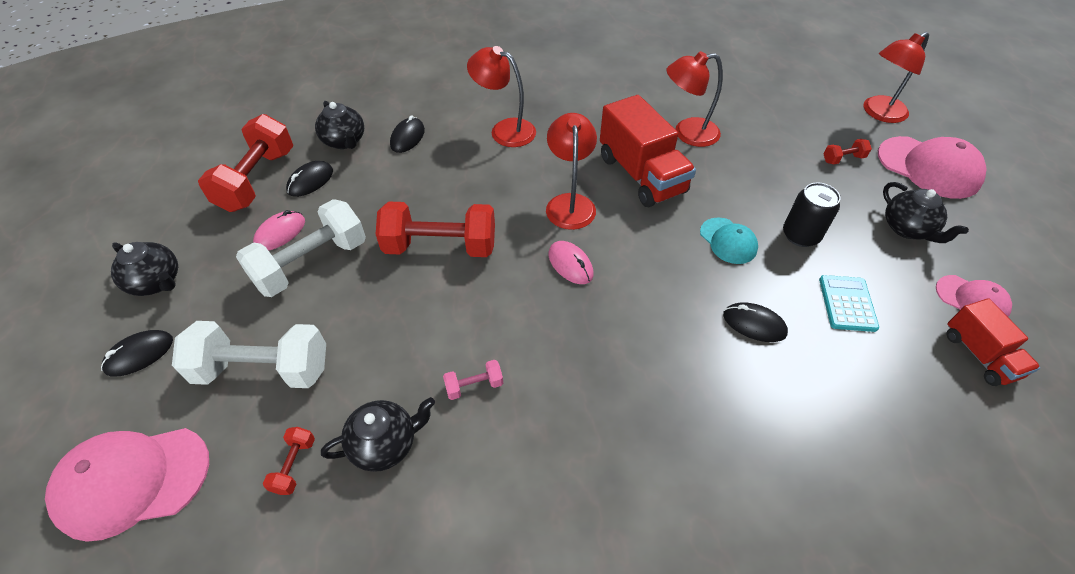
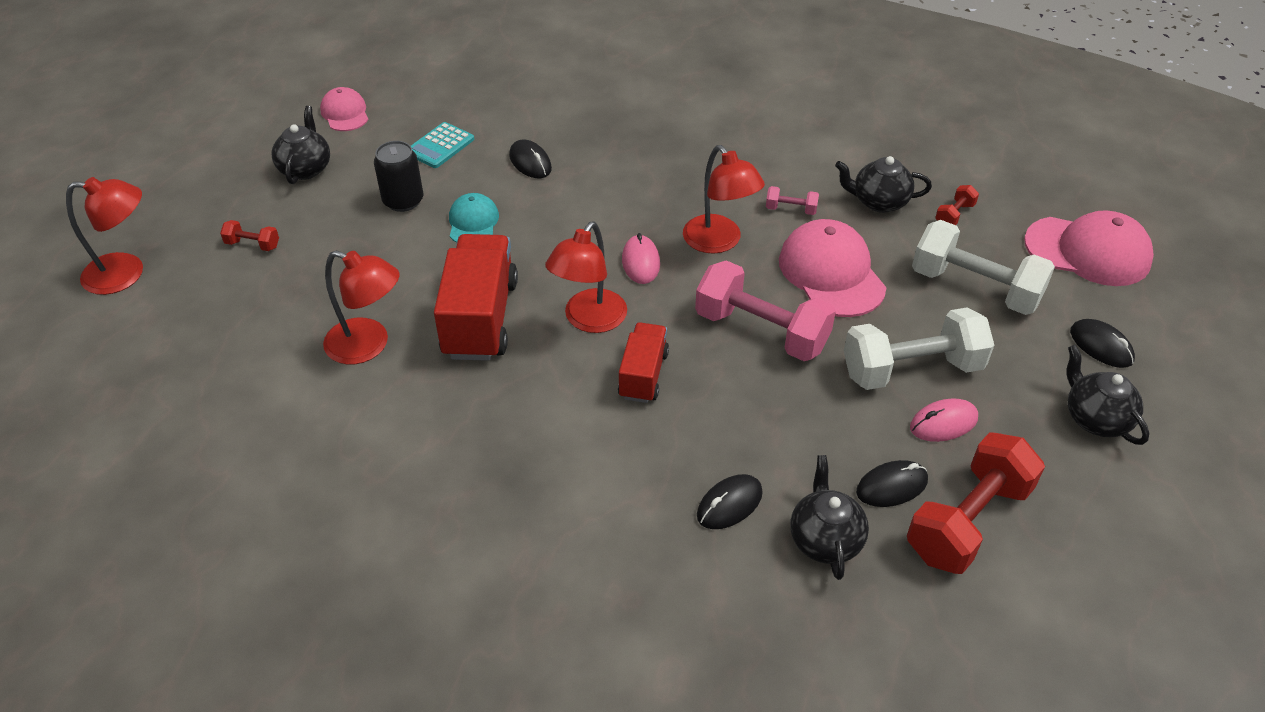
camera: 150 degrees left, 5 degrees down
black mouse [101,330,173,376] -> black mouse turned 60 degrees clockwise [1070,319,1135,368]
red dumbbell [376,202,495,257] -> pink dumbbell [695,260,836,361]
red lamp [467,46,536,147] -> red lamp moved to [683,145,765,254]
pink cap [878,136,987,199] -> pink cap moved to [779,219,887,317]
red truck [946,298,1040,386] -> red truck moved to [618,322,669,403]

